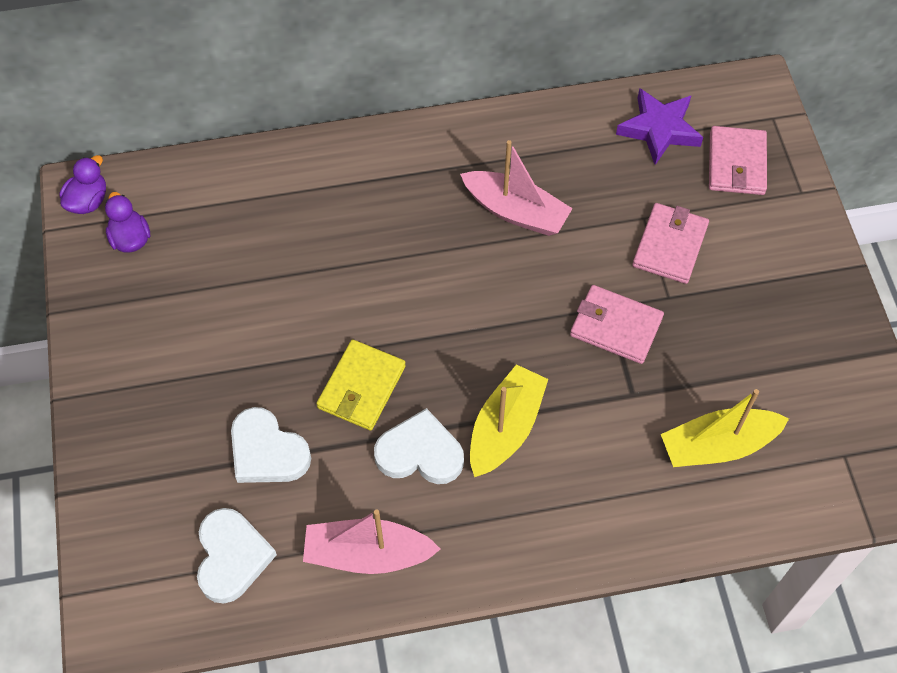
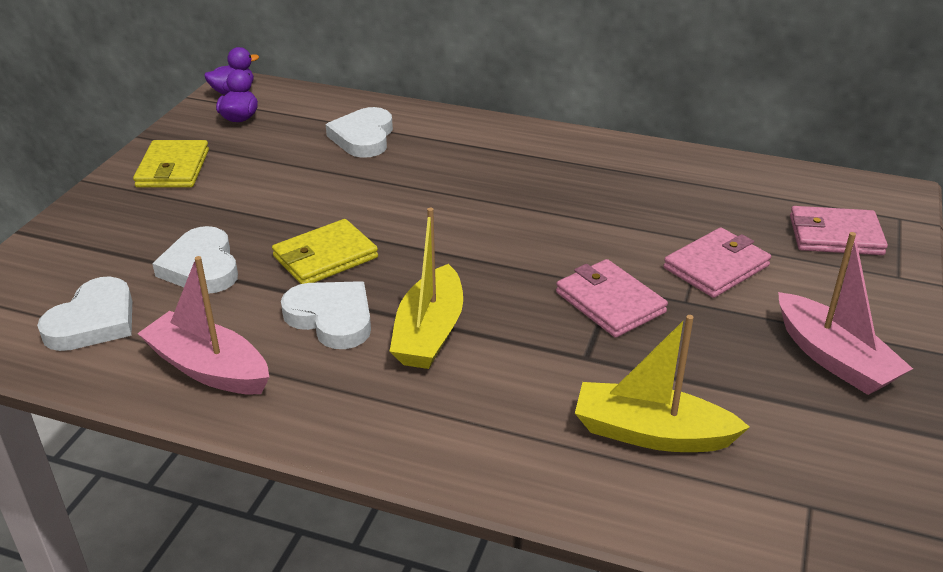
camera: 30 degrees right, 25 degrees down
pink boat [460,140,573,236] -> pink boat moved to [778,232,913,395]
yellow boat [470,364,548,477] -> yellow boat turned 135 degrees clockwise [390,208,463,369]
purple star [616,88,703,165] -> none
pink wallet [709,126,767,195] -> pink wallet turned 60 degrees clockwise [790,206,888,255]
none -> yellow wallet [133,140,209,187]
none -> white heart [326,107,393,158]

